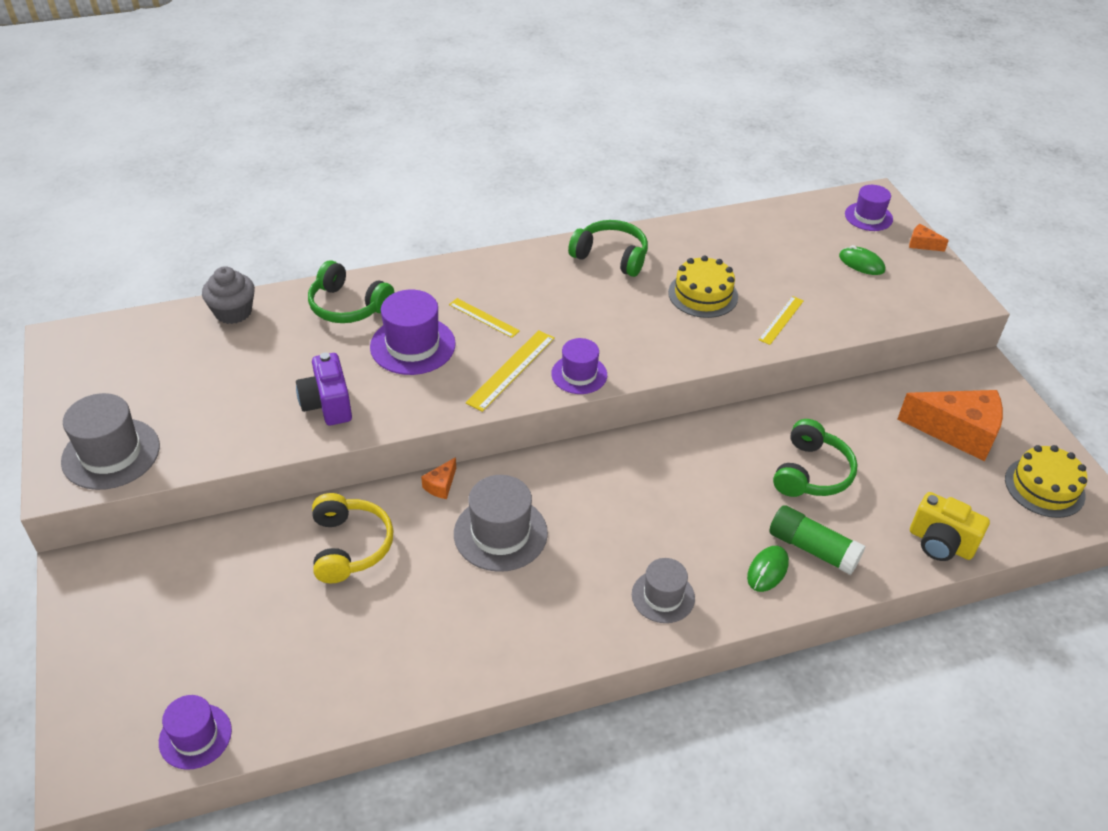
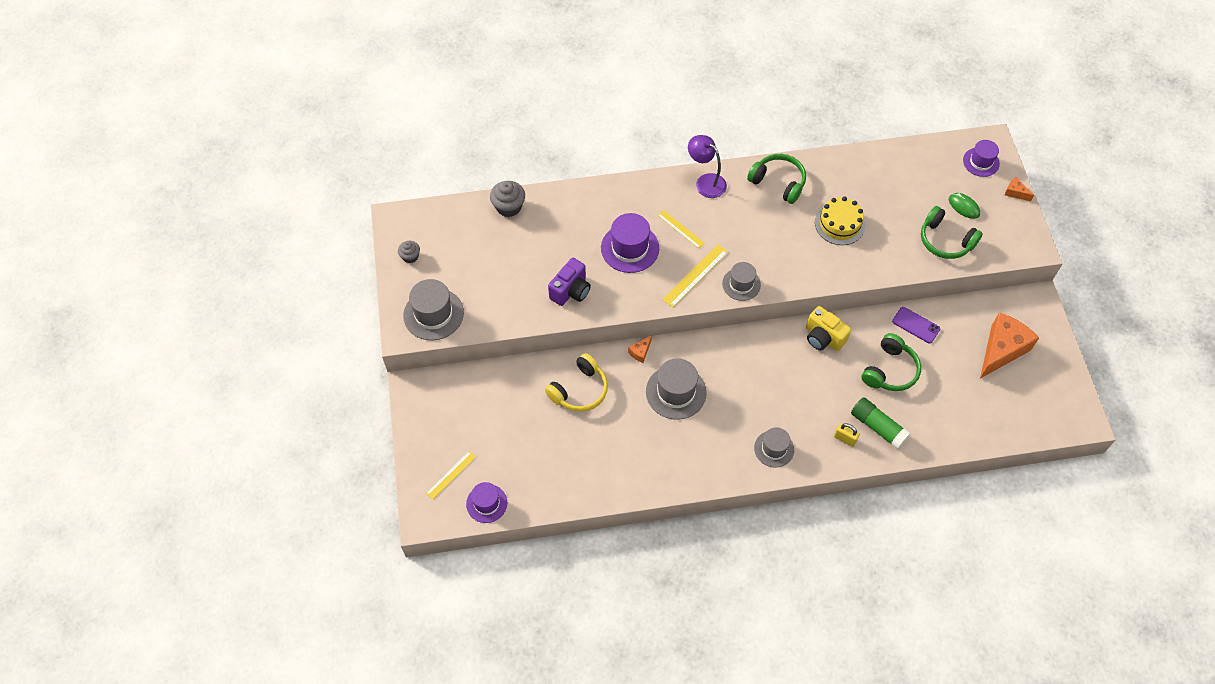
camera: 10 degrees right, 15 degrees up
purple camera [296,352,352,425] -> purple camera turned 135 degrees counterclockwise [548,258,591,306]
green headphones [308,260,394,323] -> green headphones moved to [921,206,983,259]
yellow headphones [312,493,394,583] -> yellow headphones turned 45 degrees clockwise [545,353,608,412]
purple hat [551,338,607,394] -> grey hat [722,262,761,301]
green mouse [747,546,789,592] -> yellow padlock [834,423,860,447]
yellow ruler [759,296,804,345] -> yellow ruler moved to [426,451,476,500]
orange cheese [898,390,1003,461] -> orange cheese turned 75 degrees counterclockwise [980,312,1039,379]
yellow camera [910,492,990,561] -> yellow camera moved to [806,306,851,351]
yellow cake [1005,445,1087,518] -> none
none -> grey cupcake [398,241,420,263]
none -> purple lamp [688,135,727,198]
none -> purple phone [892,307,940,343]

